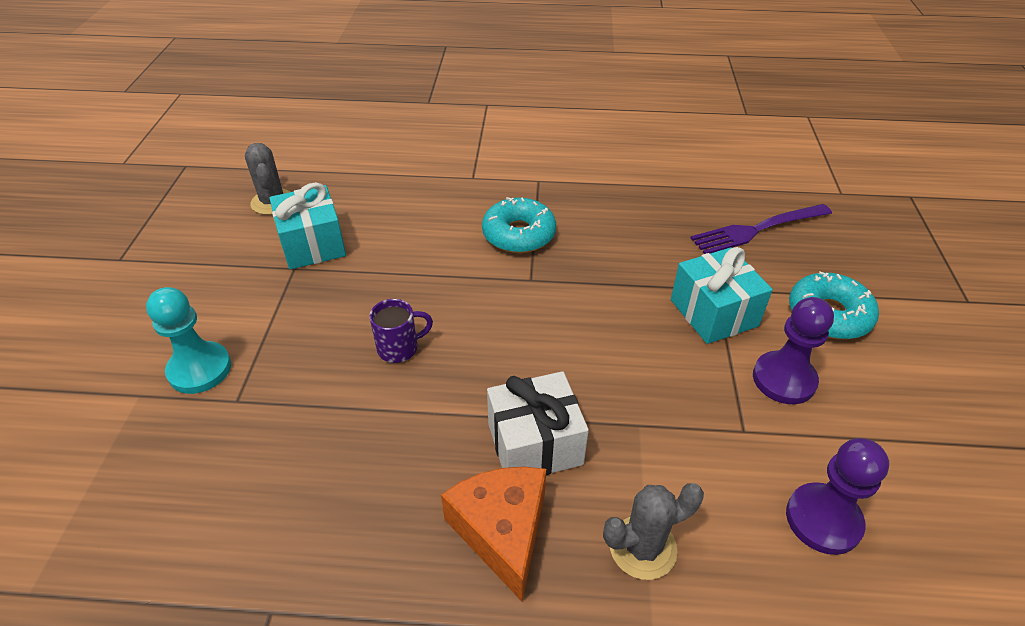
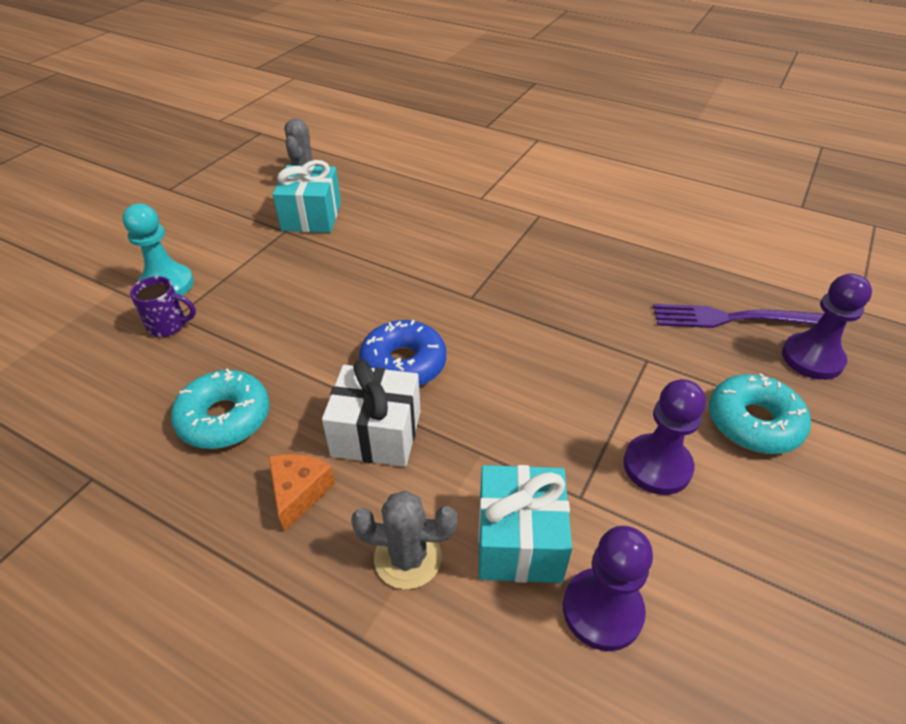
camera: 25 degrees right, 0 degrees up
purple mug [369,299,433,363] -> purple mug moved to [130,276,196,337]
orange cheese [441,467,546,601] -> orange cheese [269,454,335,532], size x0.64
turquoise donut [482,197,556,253] -> turquoise donut moved to [171,368,269,449]
turquoise gift [671,247,773,344] -> turquoise gift moved to [478,465,572,583]
none -> blue donut [359,320,446,386]
none -> purple pawn [782,274,872,380]

